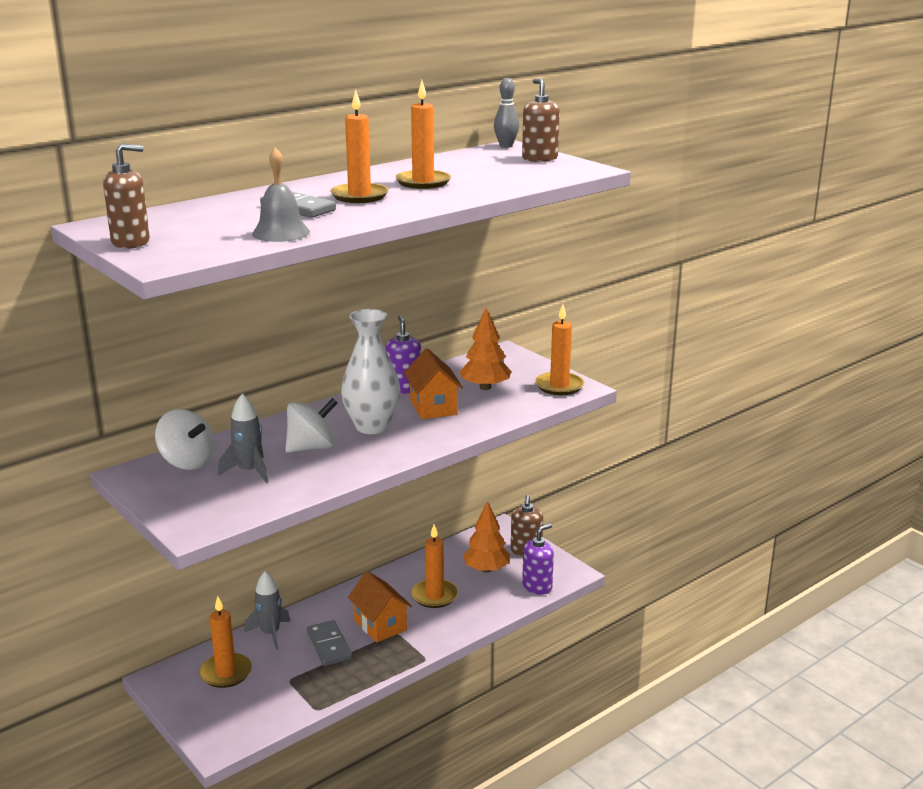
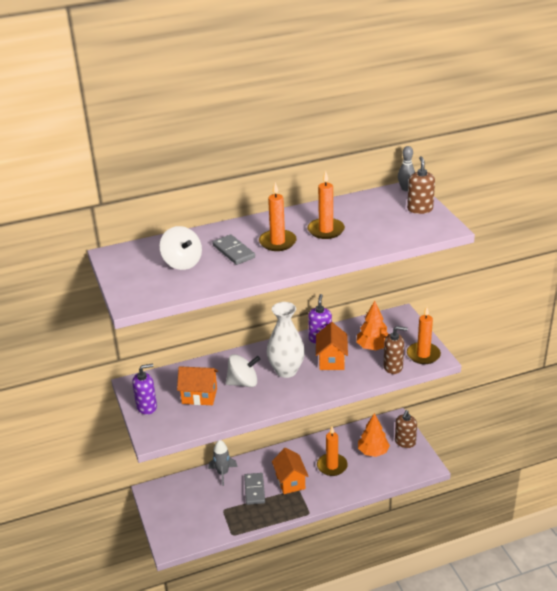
camera: 20 degrees right, 10 degrees up
brown soap dispenser [103,143,150,249] -> brown soap dispenser moved to [383,326,407,374]
white spinning top [155,409,214,470] -> white spinning top moved to [160,226,202,270]
orange candle [199,596,252,688] -> none
grey rocket [218,393,268,483] -> orange house [177,366,218,405]
grey bell [252,148,310,242] -> none
purple soap dispenser [522,524,554,595] -> purple soap dispenser moved to [132,363,157,415]

